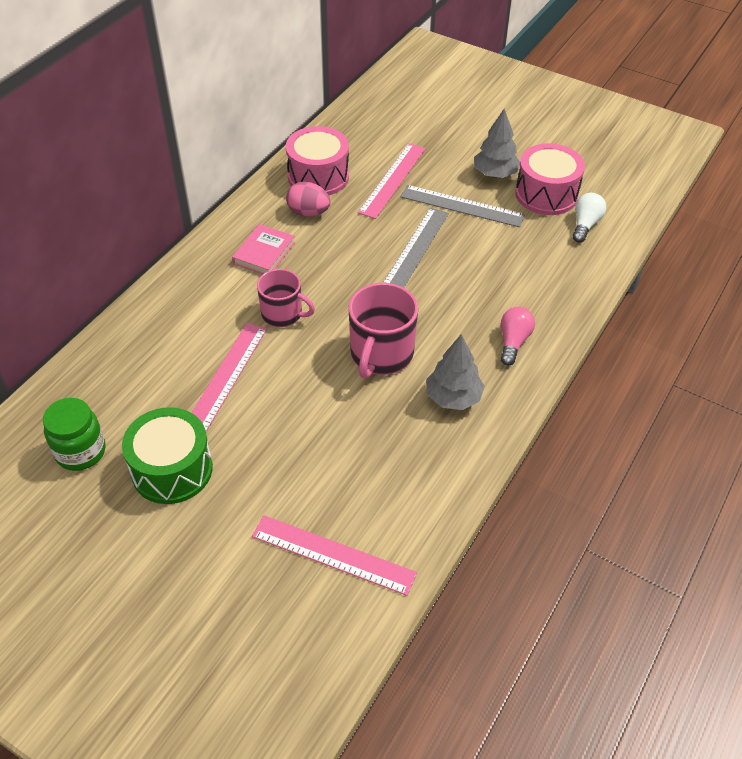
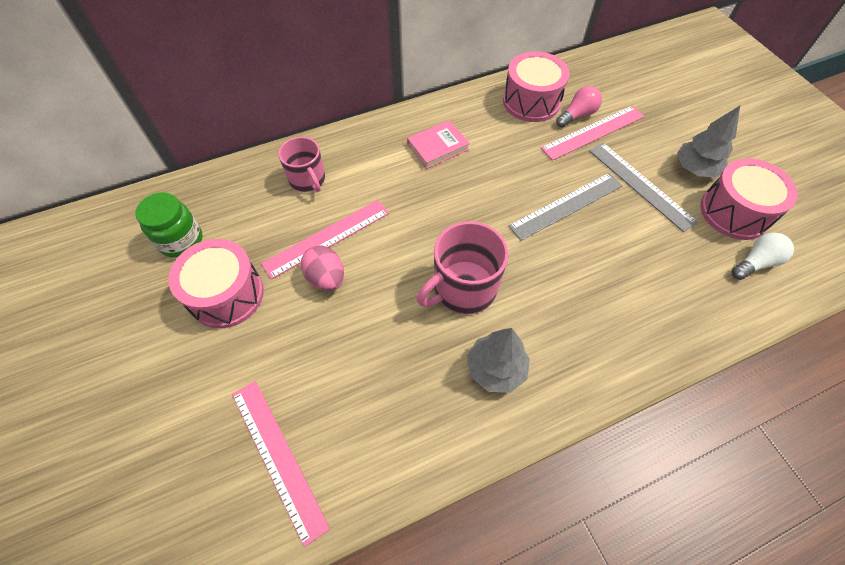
camera: 35 degrees right, 10 degrees up
green drum [122,407,213,504] -> pink drum [168,239,264,329]
pink mug [257,269,315,327] -> pink mug moved to [278,137,325,192]
pink egg [286,181,331,217] -> pink egg moved to [301,245,344,291]
pink light bulb [501,307,535,366] -> pink light bulb moved to [556,86,602,128]

